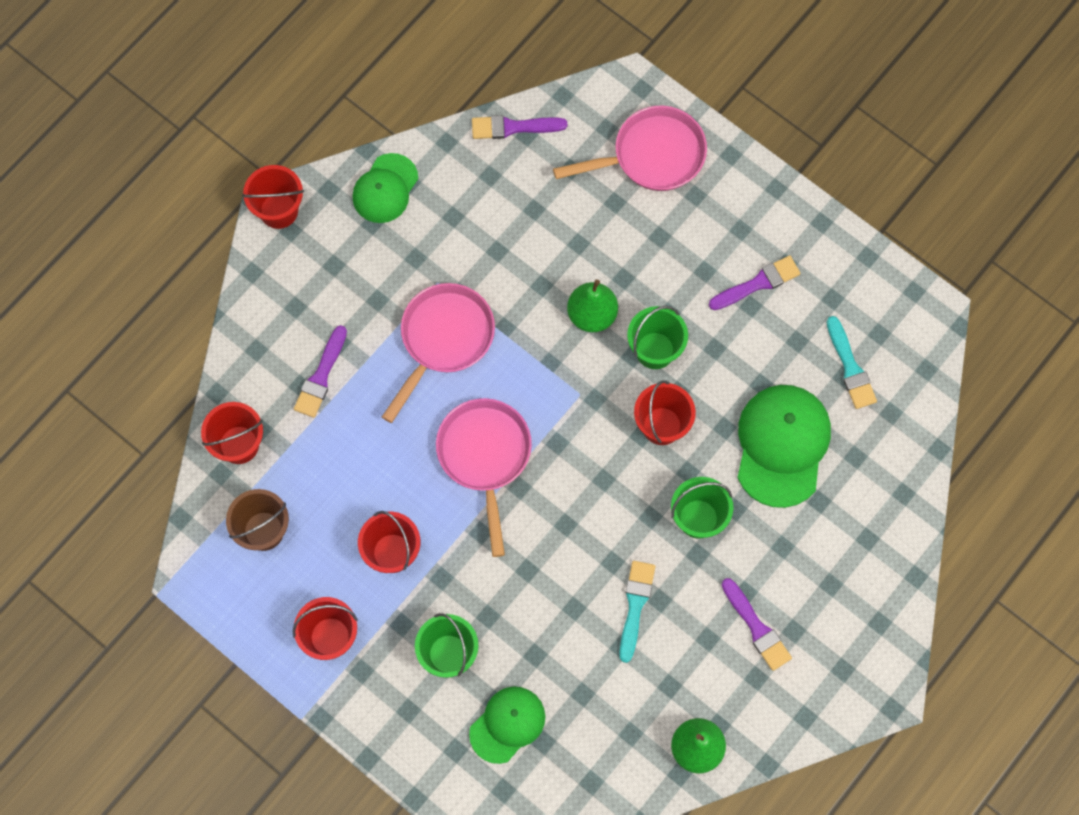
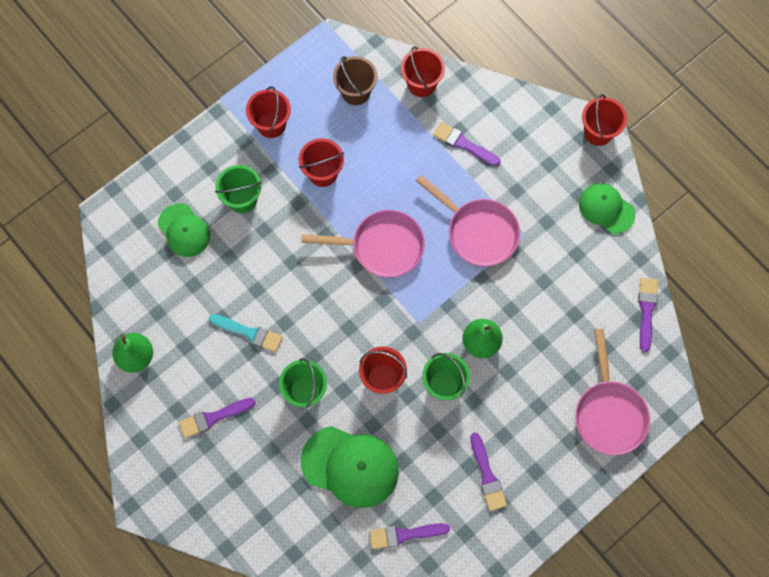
camera: 100 degrees right, 0 degrees up
turquoise brush [827,316,877,409] -> purple brush [369,523,450,549]

